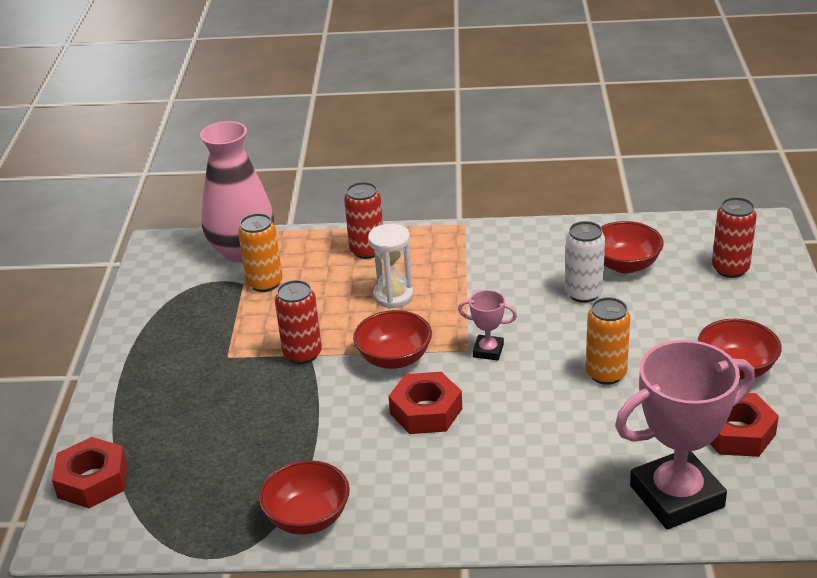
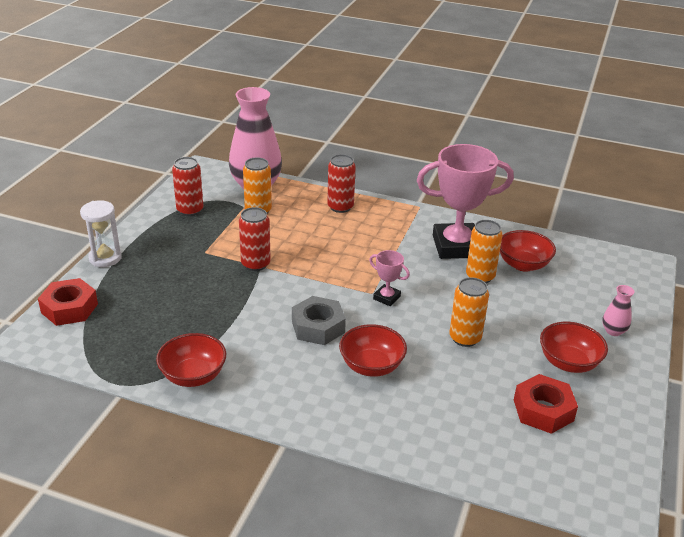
camera: 15 degrees right, 0 degrees up
red bowl [353,310,432,369] -> red bowl moved to [339,324,407,377]
white hourglass [368,224,414,309] -> white hourglass moved to [80,200,122,267]
red nut [389,372,462,434] -> grey nut [292,296,346,345]
white can [565,221,605,303] -> orange can [466,220,503,283]
pink trophy [615,340,755,529] -> pink trophy moved to [417,144,514,259]
red can [712,197,757,278] -> red can moved to [172,157,203,216]
none -> pink vase [602,285,635,336]

